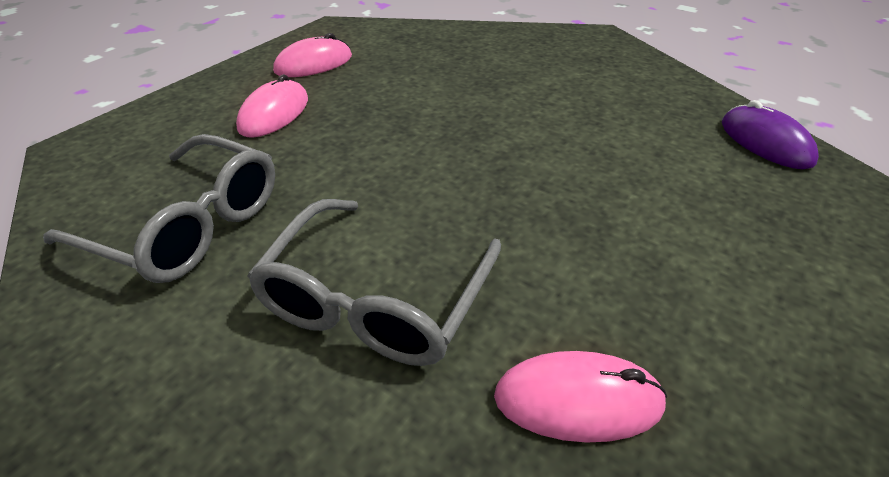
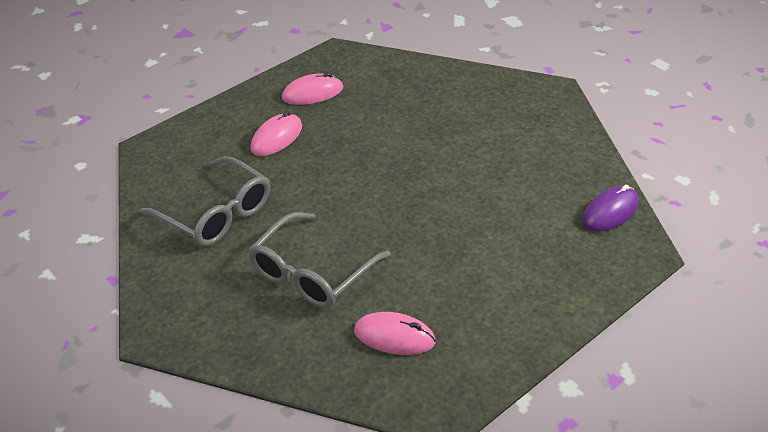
camera: 15 degrees right, 0 degrees up
purple mouse [722,100,819,169] -> purple mouse turned 60 degrees clockwise [582,185,639,232]

